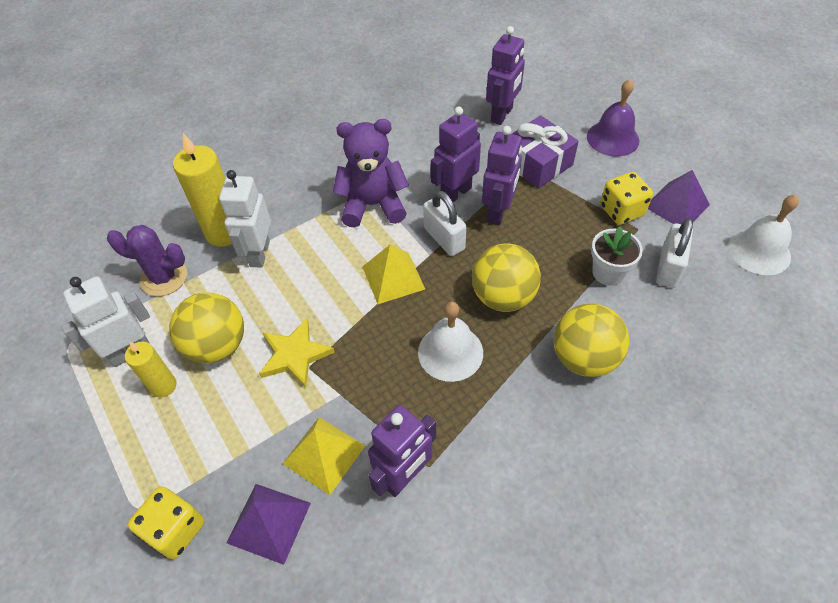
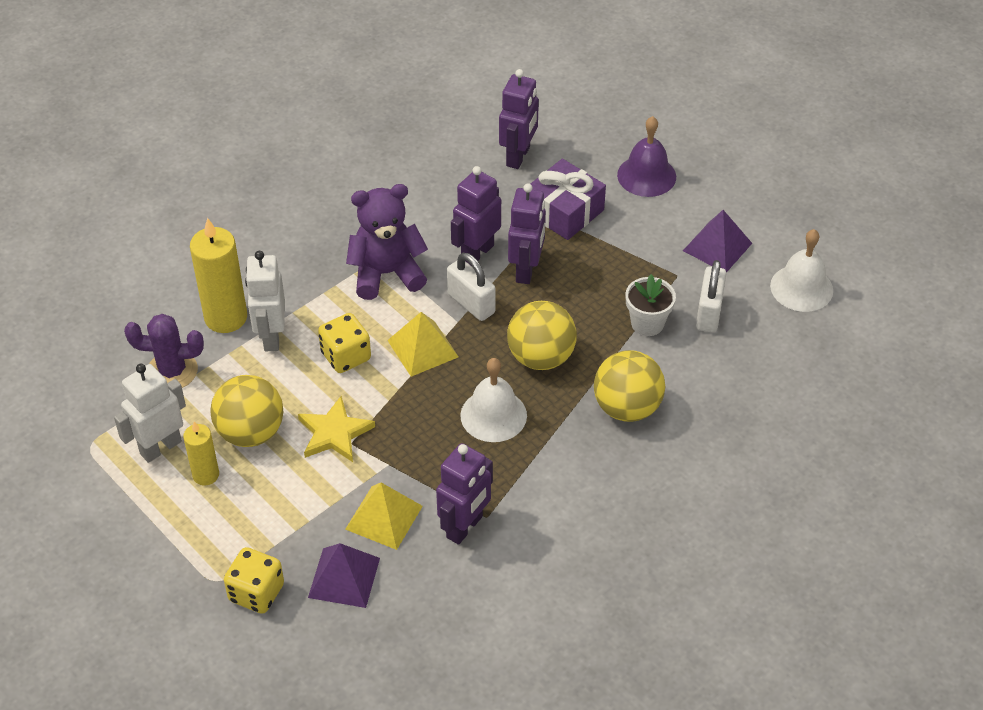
camera: 10 degrees left, 5 degrees down
yellow dice [600,172,653,225] -> yellow dice moved to [318,313,371,373]

